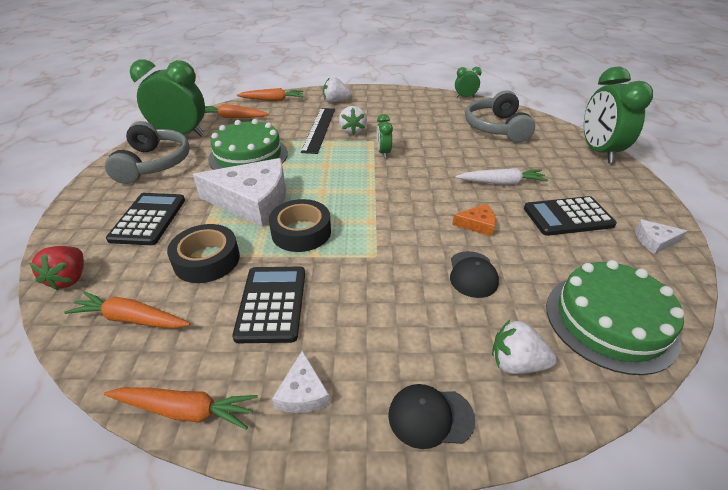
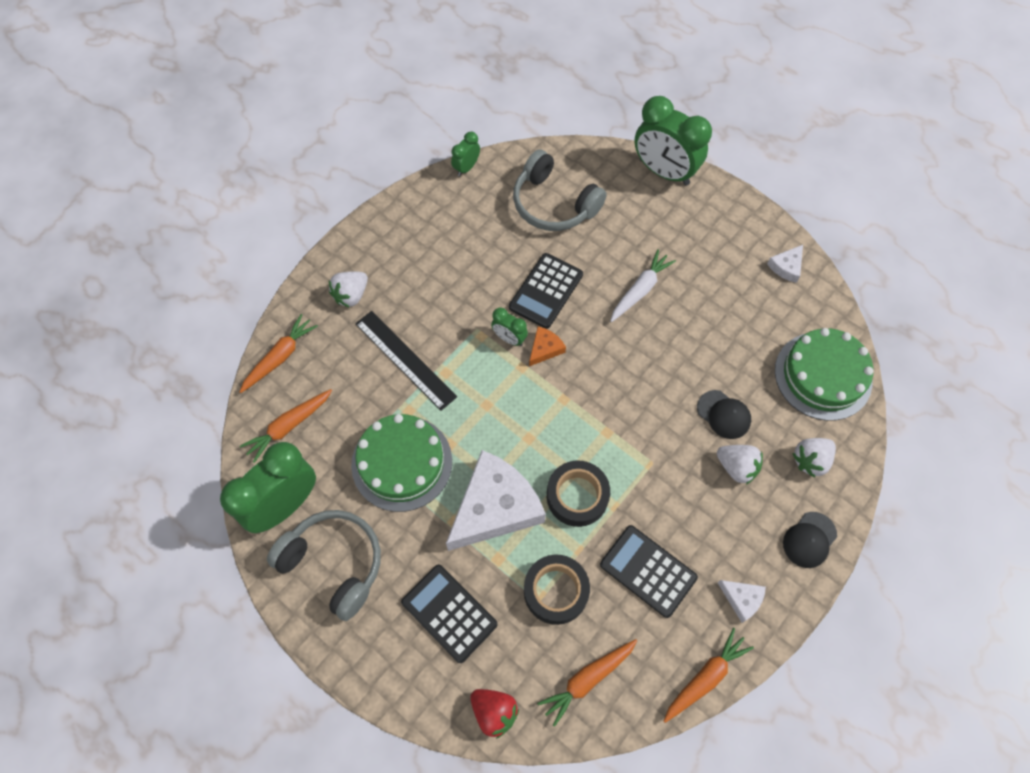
camera: 50 degrees left, 25 degrees up
white strawberry [339,106,367,135] -> white strawberry moved to [717,445,763,485]
orange cheese [452,204,496,236] -> orange cheese moved to [529,326,566,366]
black calculator [524,196,617,236] -> black calculator moved to [509,253,583,329]

